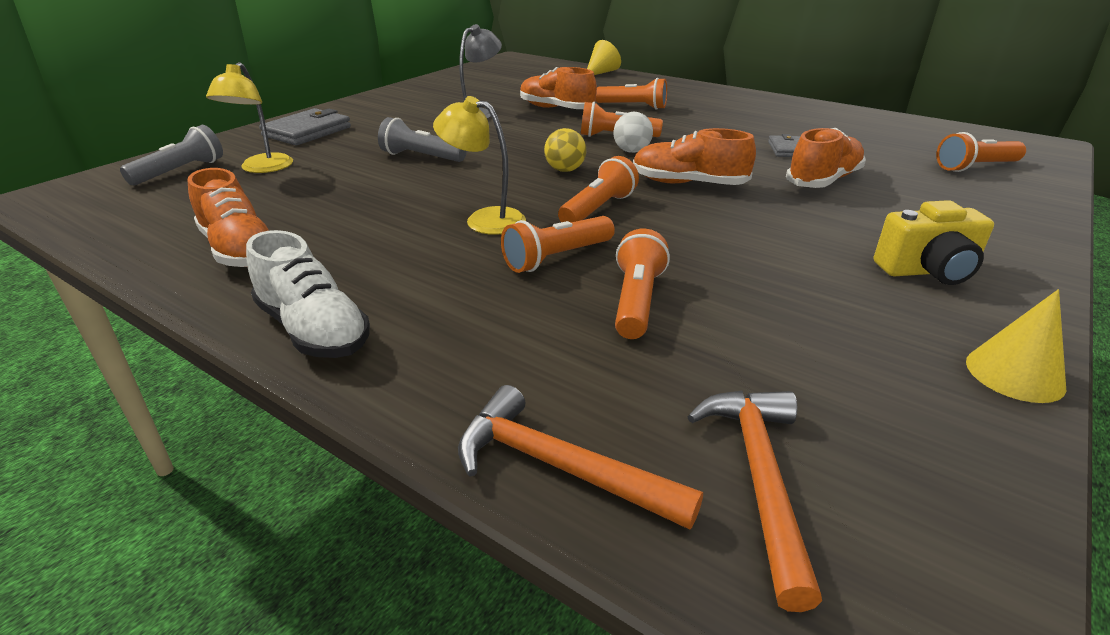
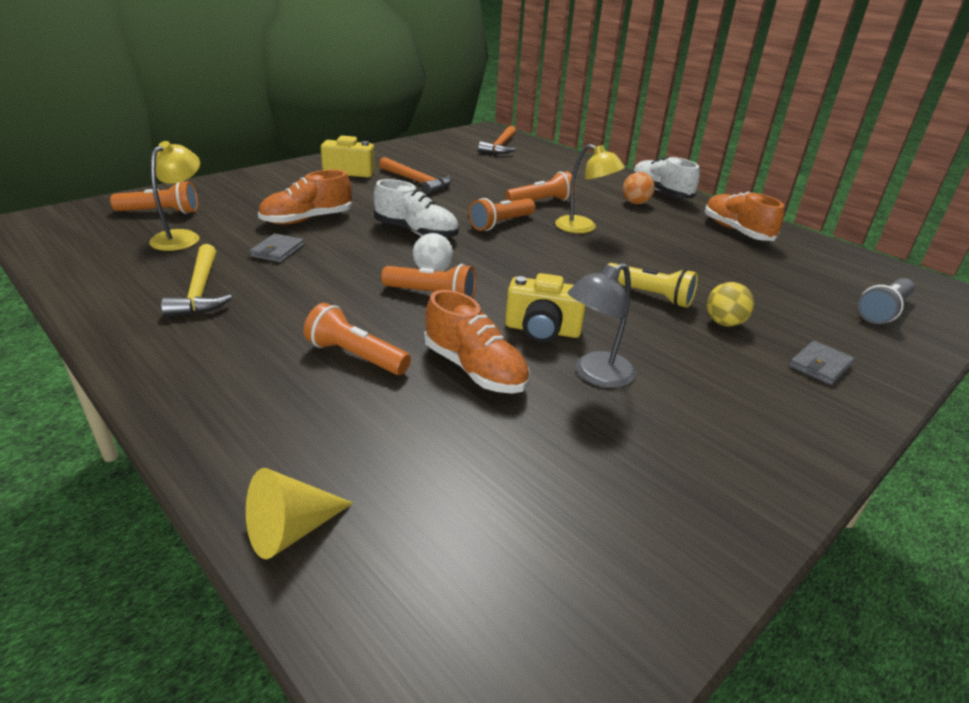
camera: 170 degrees left, 0 degrees up
yellow lamp [206,62,293,173] -> yellow lamp moved to [149,141,200,251]
grey wallet [259,108,351,145] -> grey wallet [789,341,854,385], size x0.60
grey flashlight [378,117,467,162] -> yellow flashlight [607,263,698,308]
orange hammer [458,385,703,530] -> orange hammer moved to [379,157,452,194]
yellow ball [544,128,586,172] -> yellow ball moved to [707,282,754,326]
orange flashlight [615,229,670,339] -> none
orange shoe [633,128,756,185] -> white shoe [374,179,459,238]
yellow cone [966,289,1066,403] -> none
none -> yellow hammer [161,244,232,317]
none -> yellow camera [505,273,586,342]
none -> orange ball [623,172,655,204]

